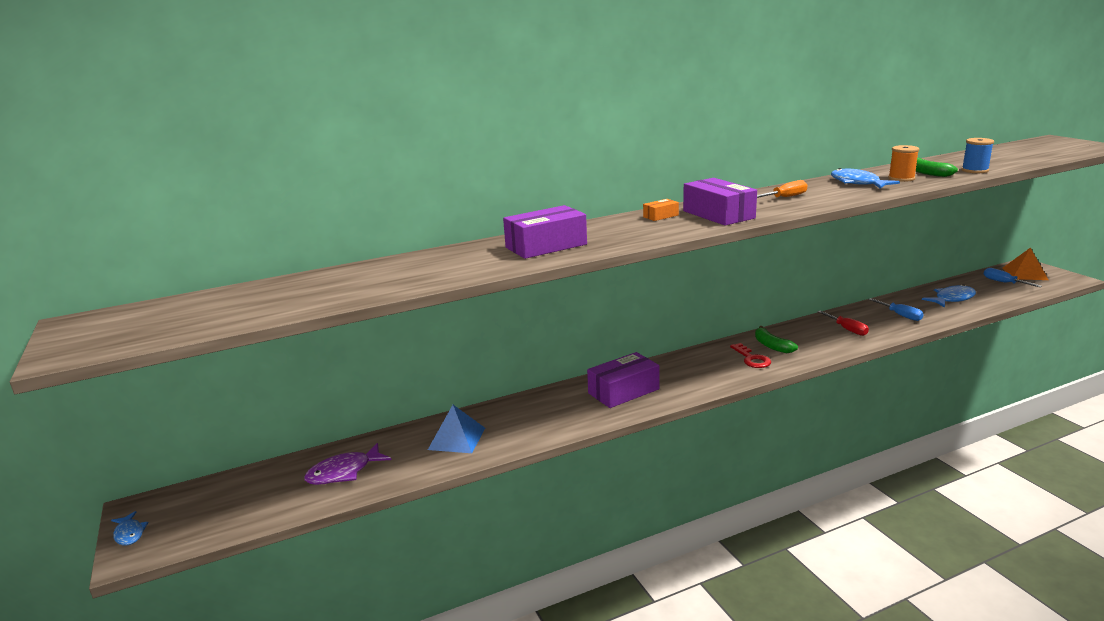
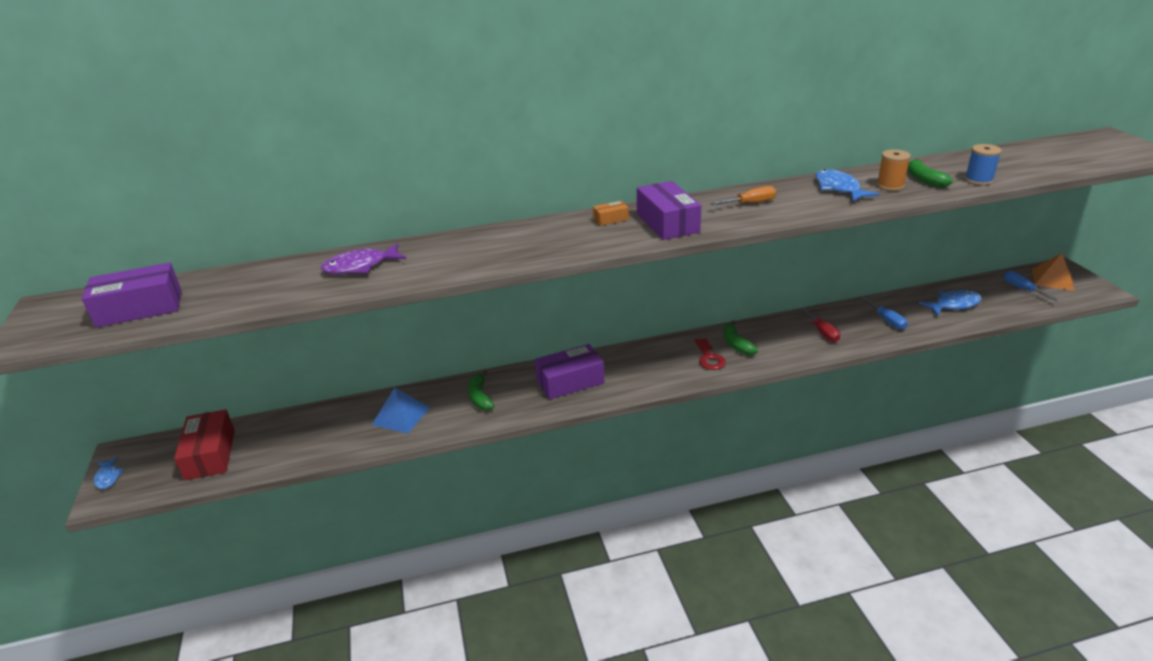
camera: 10 degrees right, 10 degrees up
purple fish [304,443,391,485] -> purple fish moved to [321,243,406,274]
purple box [503,205,587,259] -> purple box moved to [81,262,181,328]
none -> red box [174,409,235,481]
none -> green banana [468,370,494,411]

